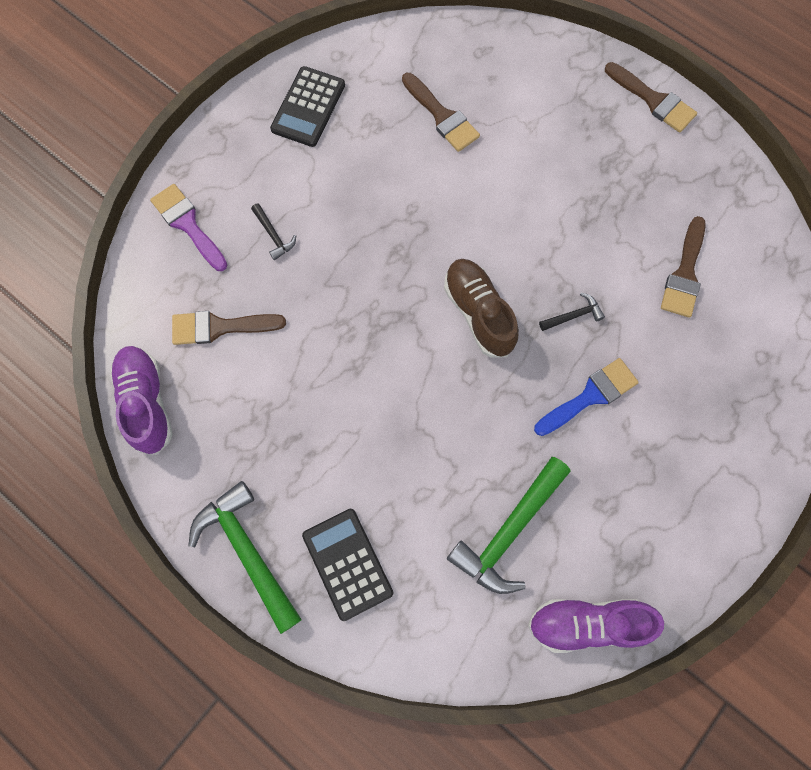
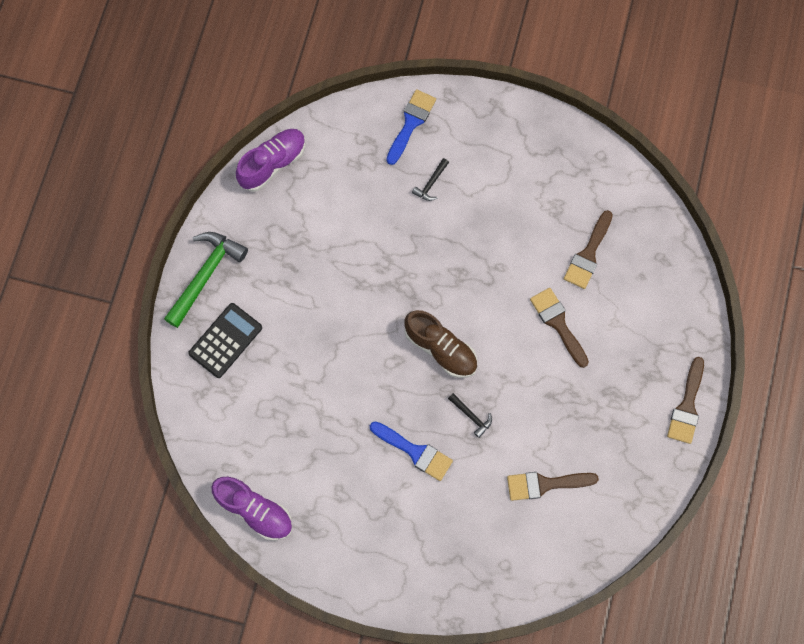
camera: 65 degrees right, 0 degrees up
purple brush [150,184,227,271] -> blue brush [386,89,436,165]
brown brush [172,311,286,345] -> brown brush moved to [530,288,589,368]
black calculator [270,66,345,147] -> none
brown shoe [444,259,519,357] -> brown shoe turned 90 degrees clockwise [404,310,477,378]
green hammer [447,457,571,594] -> none
purple shoe [528,599,664,653] -> purple shoe turned 150 degrees clockwise [212,477,293,541]

